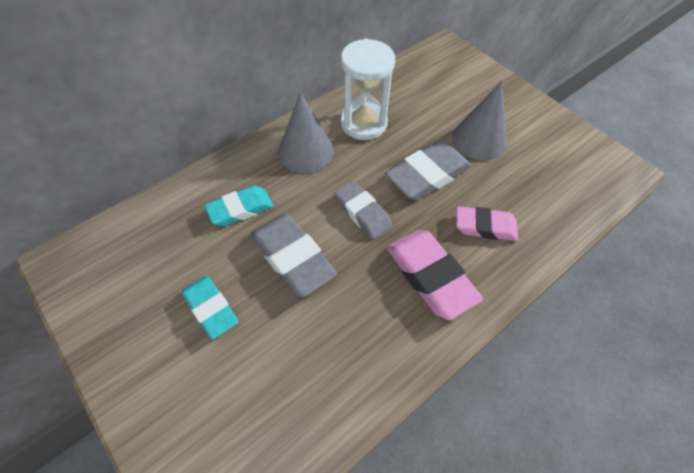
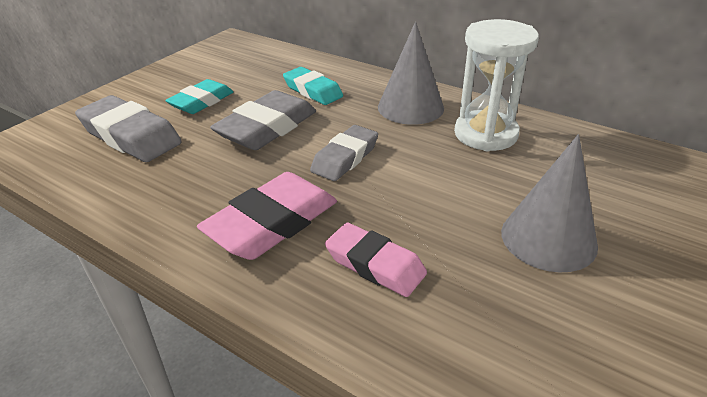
camera: 75 degrees right, 20 degrees down
grey eraser [385,140,471,201] -> grey eraser moved to [75,95,182,162]
pink eraser [456,206,518,241] -> pink eraser turned 45 degrees counterclockwise [325,223,427,297]

